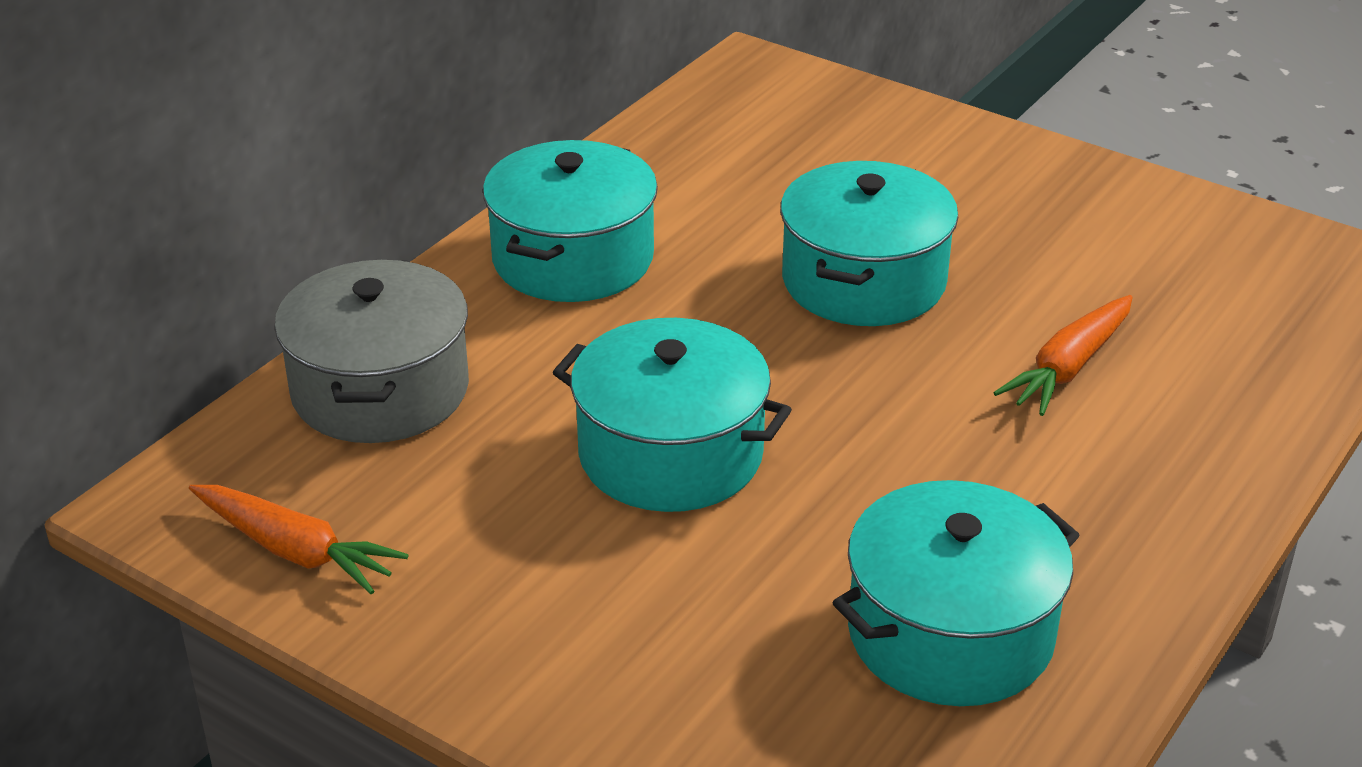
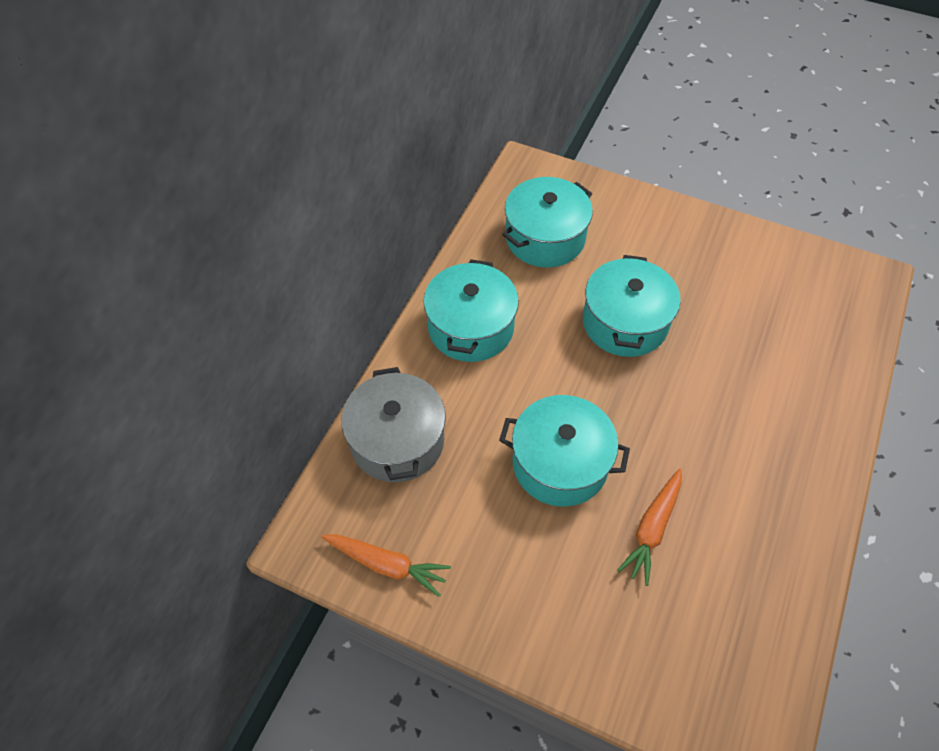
camera: 10 degrees left, 20 degrees up
turquoise pot [833,480,1080,706] -> turquoise pot moved to [502,177,593,268]
orange carrot [994,295,1133,416] -> orange carrot moved to [617,468,682,586]

